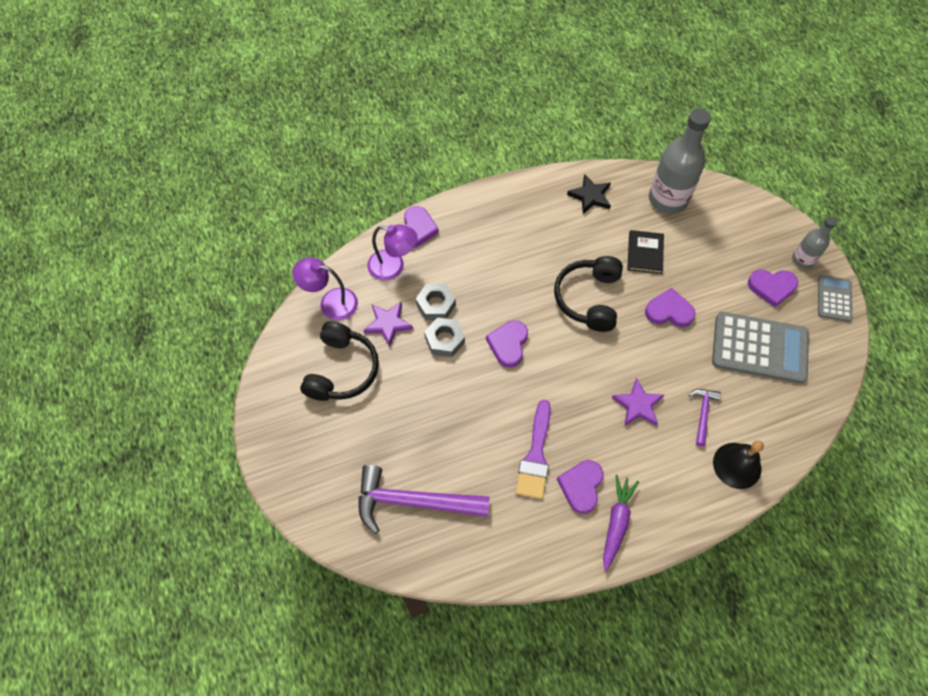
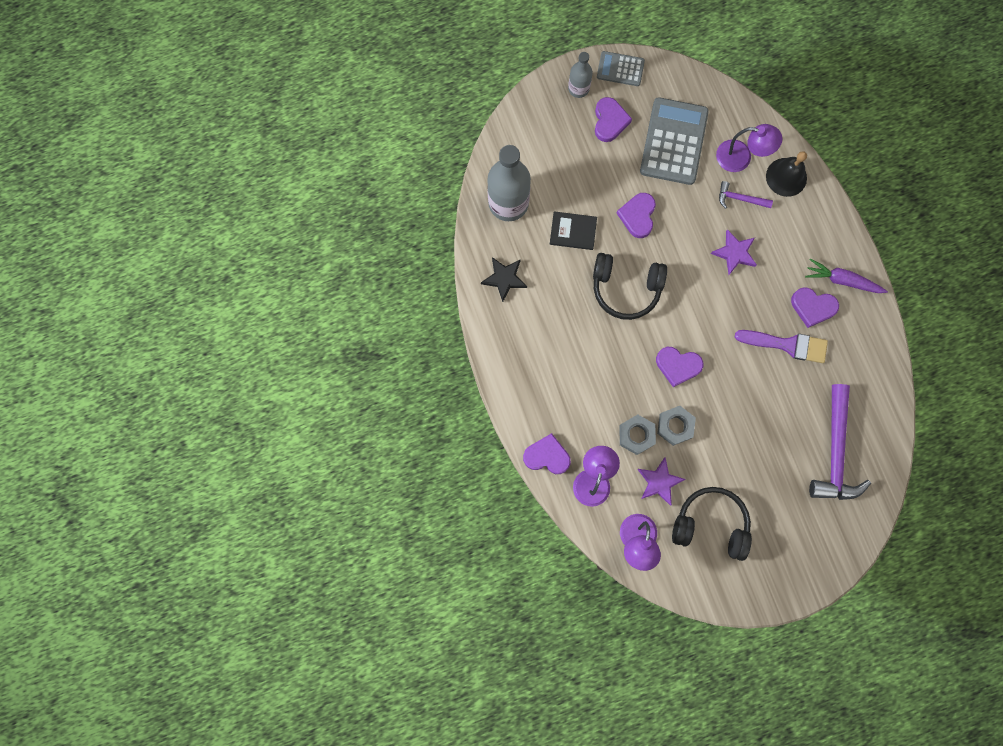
camera: 90 degrees left, 15 degrees up
none -> purple lamp [716,124,782,172]

